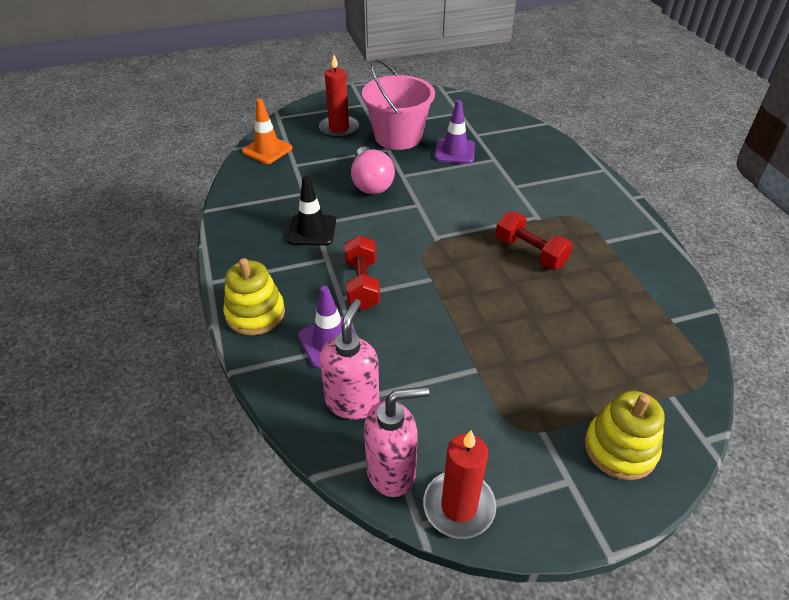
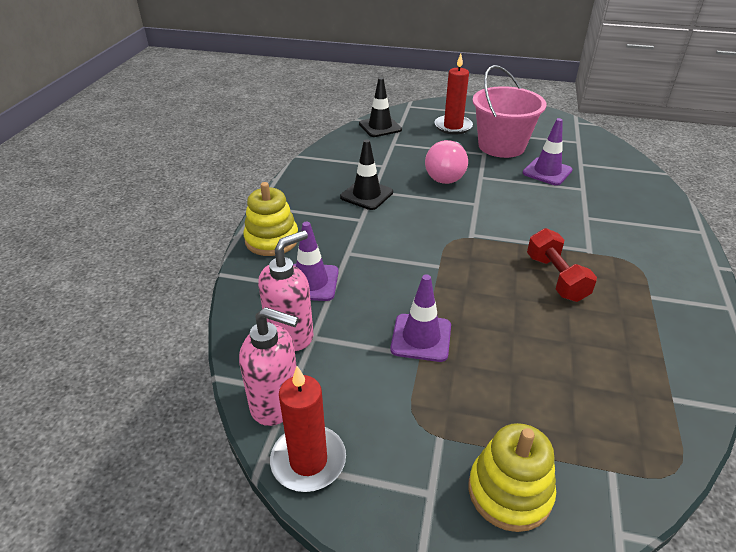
camera: 30 degrees right, 5 degrees down
orange traffic cone [242,98,293,164] -> black traffic cone [359,77,402,137]
red dumbbell [344,235,380,310] -> none
none -> purple traffic cone [390,274,451,362]

